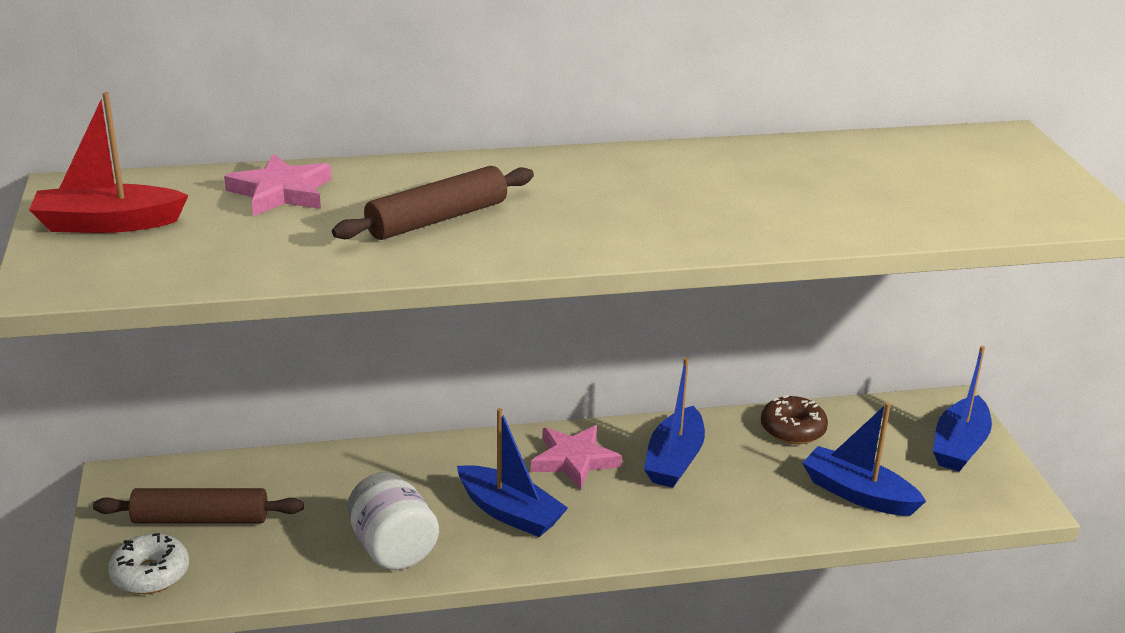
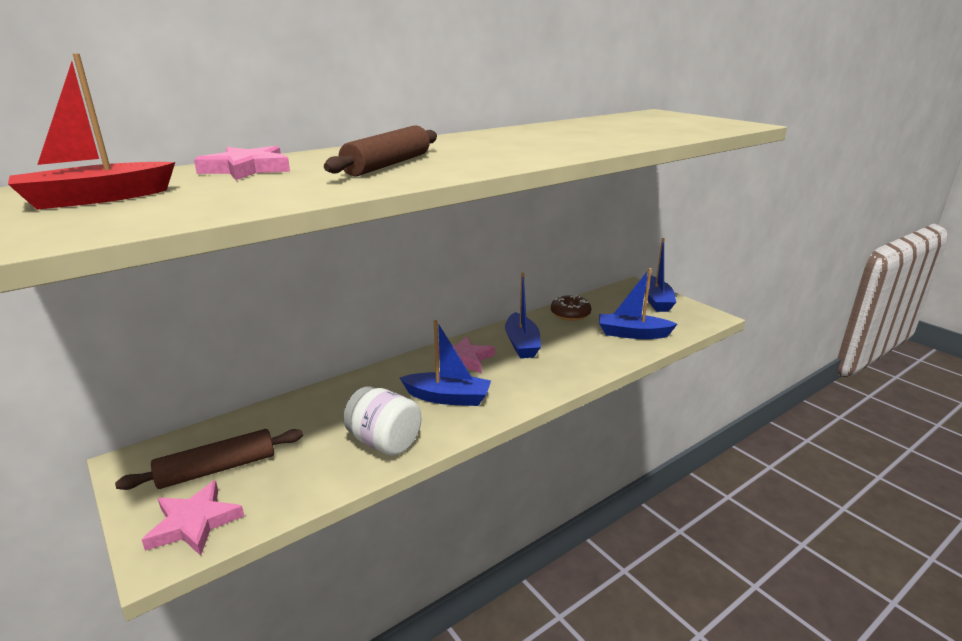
camera: 25 degrees left, 5 degrees down
white donut [108,533,189,594] -> pink star [142,480,244,556]

